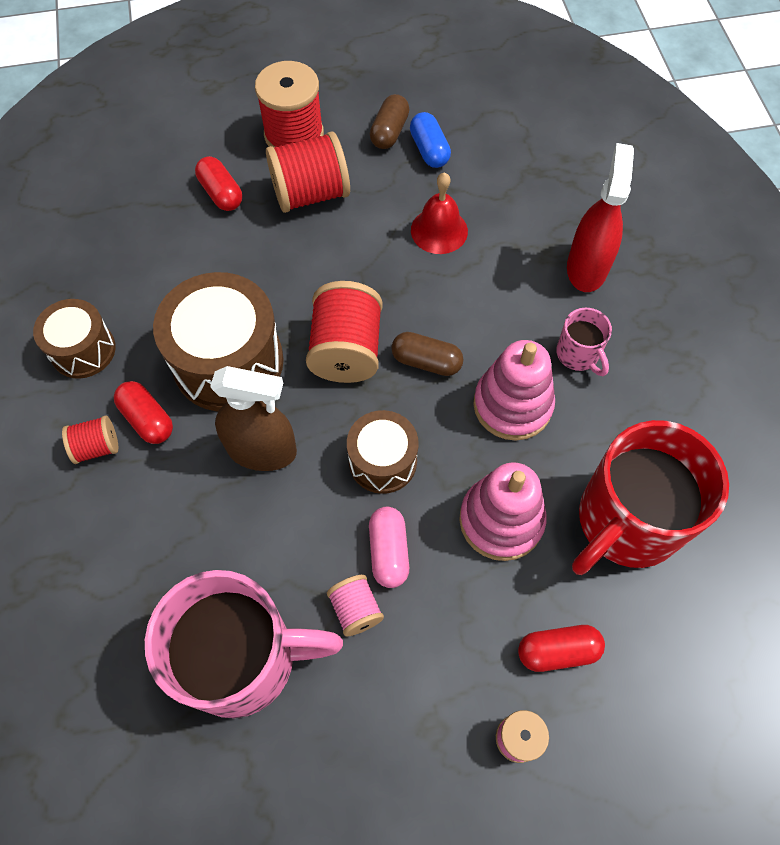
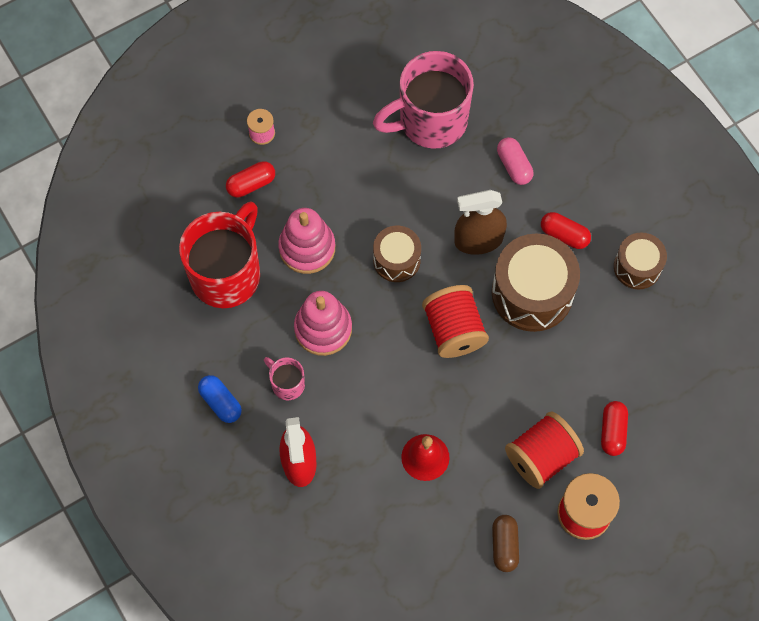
camera: 160 degrees right, 5 degrees up
red spool [62,416,118,464] -> none
red capsule [195,156,242,211] -> red capsule turned 60 degrees clockwise [601,401,628,456]
pink spool [327,575,384,636] -> none
pink capsule [369,507,409,588] -> pink capsule moved to [497,137,533,185]
brown capsule [391,332,464,376] -> none
blue capsule [410,112,451,168] -> blue capsule moved to [198,375,242,423]

